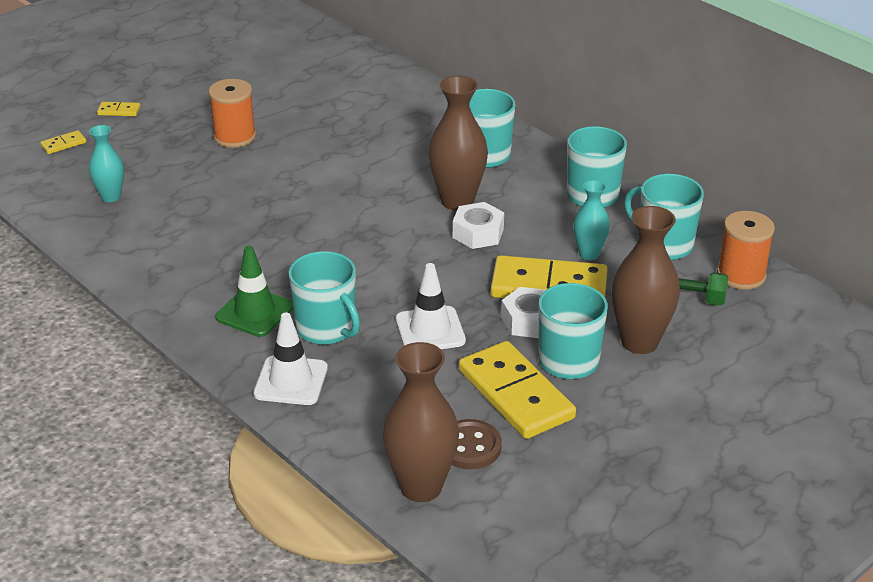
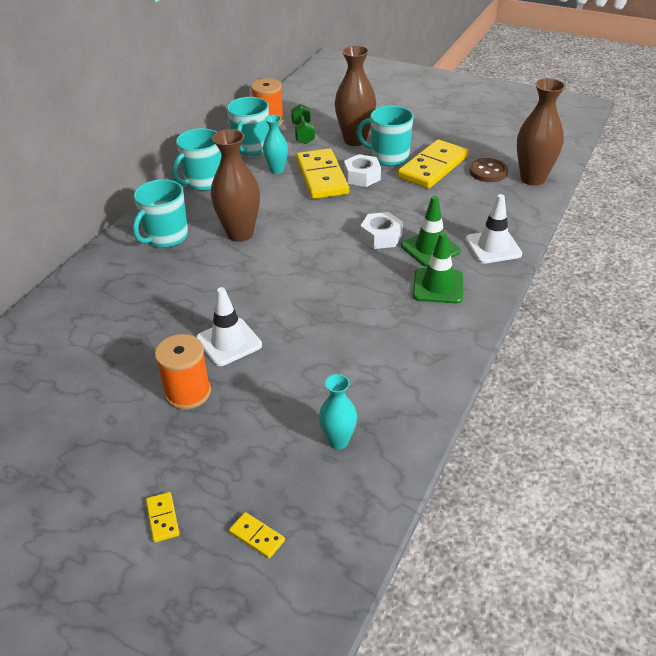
camera: 110 degrees left, 5 degrees up
turquoise mug [289,251,360,345] -> green traffic cone [401,196,461,267]
white traffic cone [396,263,466,349] -> white traffic cone moved to [196,287,262,366]
white nut [453,202,504,249] -> white nut moved to [360,212,403,249]

